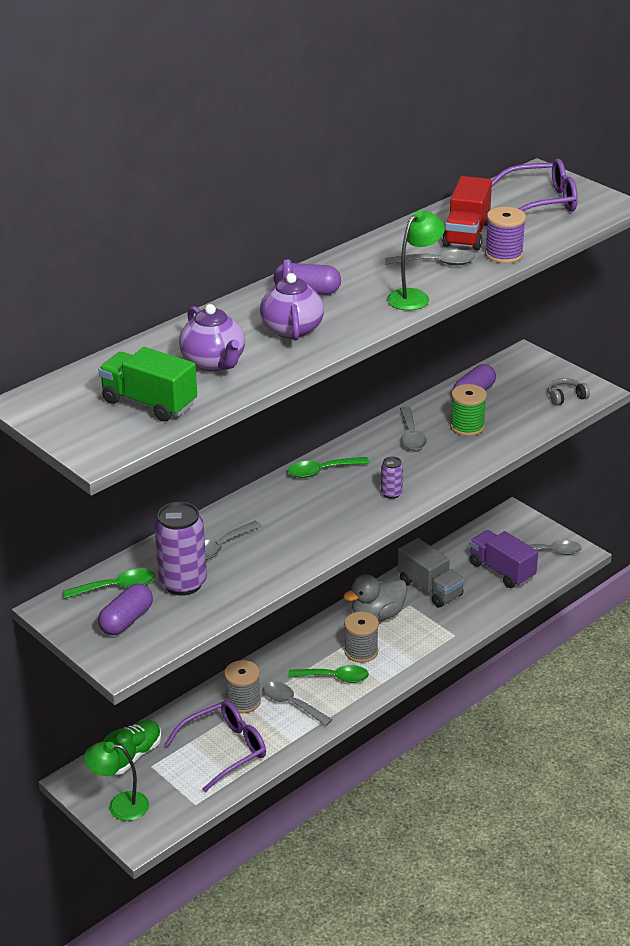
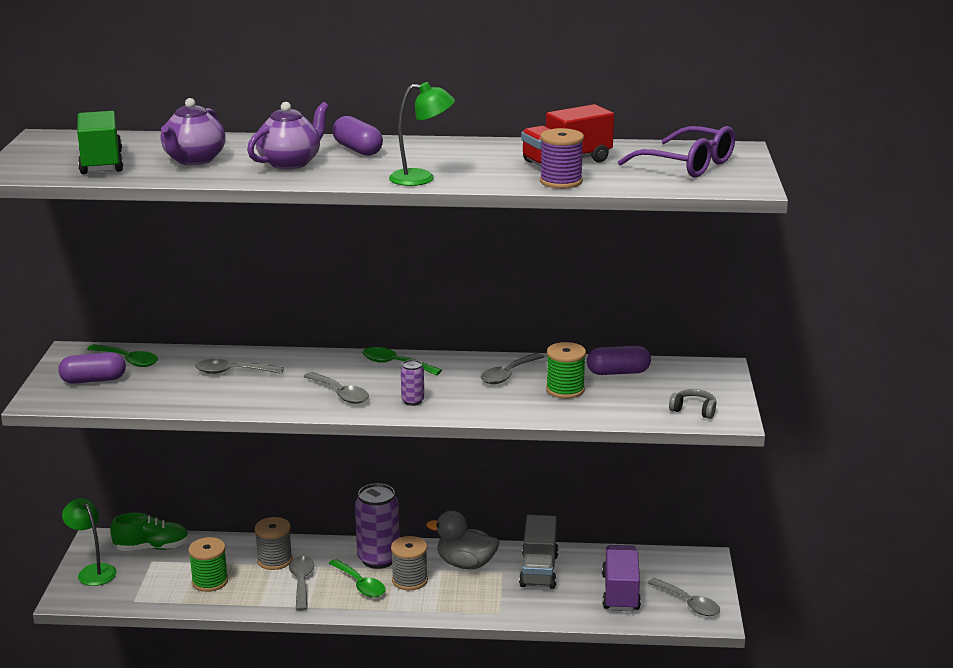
camera: 45 degrees right, 10 degrees down
purple can [154,502,207,596] -> purple can moved to [355,483,399,569]
purple glasses [164,701,266,792] -> green spool [188,537,228,592]
grey spoon [385,250,476,266] -> grey spoon moved to [303,372,369,404]

